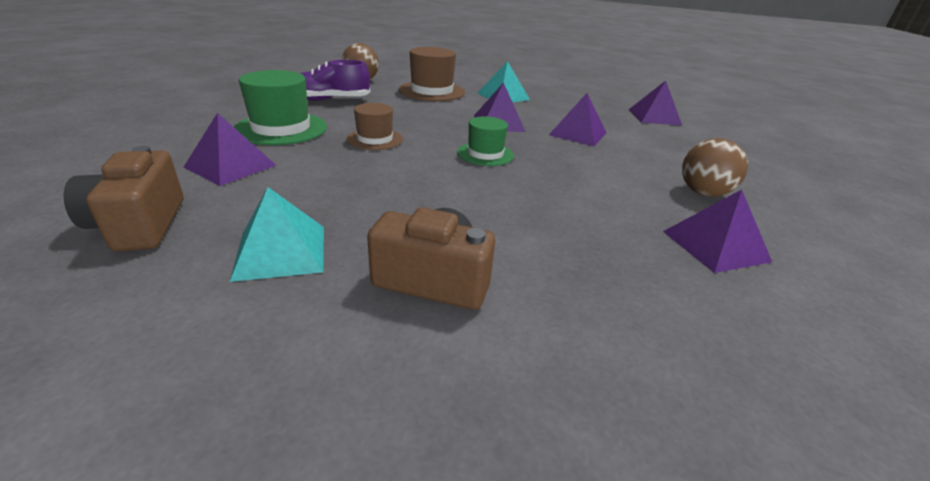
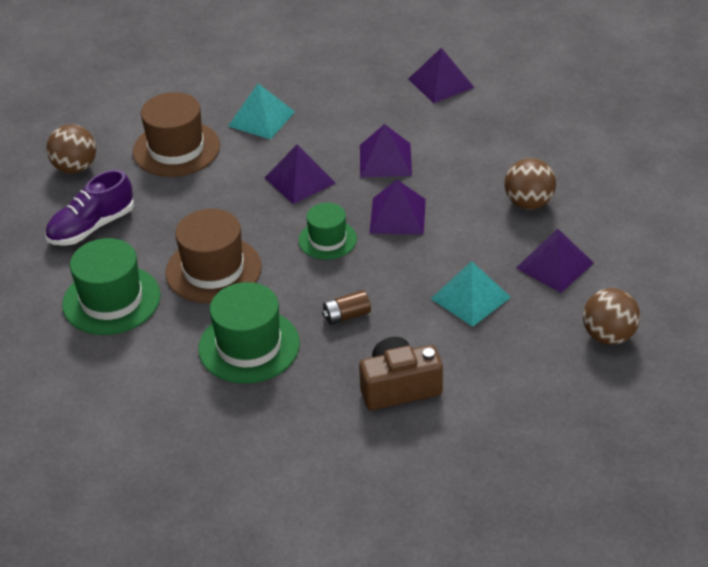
camera: 25 degrees left, 10 degrees up
brown camera [64,146,184,251] -> none
purple pyramid [184,113,276,186] -> purple pyramid moved to [370,180,426,235]
turquoise pyramid [230,187,324,282] -> turquoise pyramid moved to [431,261,511,327]
brown hat [347,103,403,150] -> brown hat [165,209,262,303], size x1.61
none -> green hat [198,282,300,384]
none -> brown battery [322,290,371,325]
none -> brown ball [583,288,640,345]

